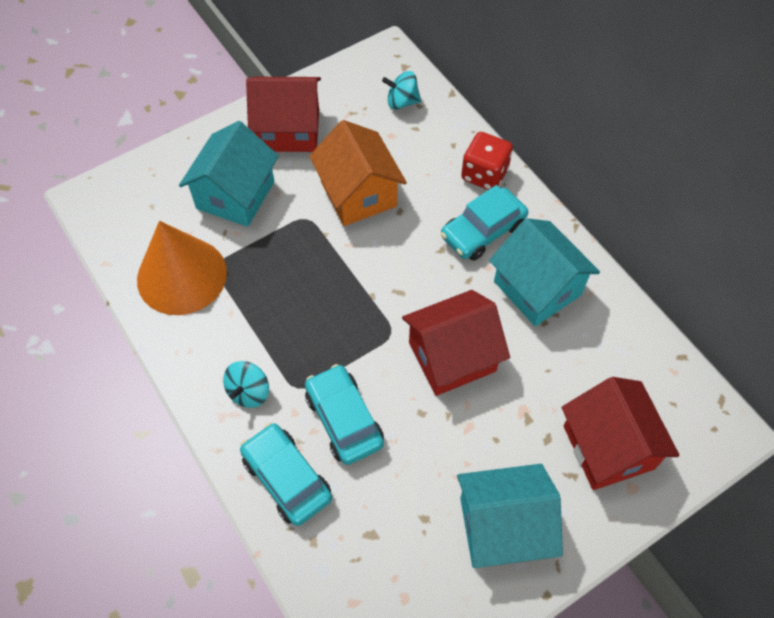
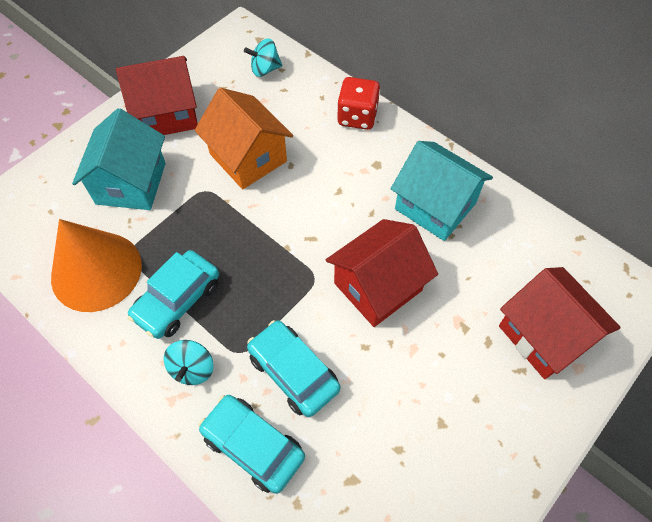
camera: 15 degrees left, 0 degrees up
turquoise car [441,185,528,261] -> turquoise car moved to [128,250,219,339]
turquoise house [457,464,563,568] -> none

